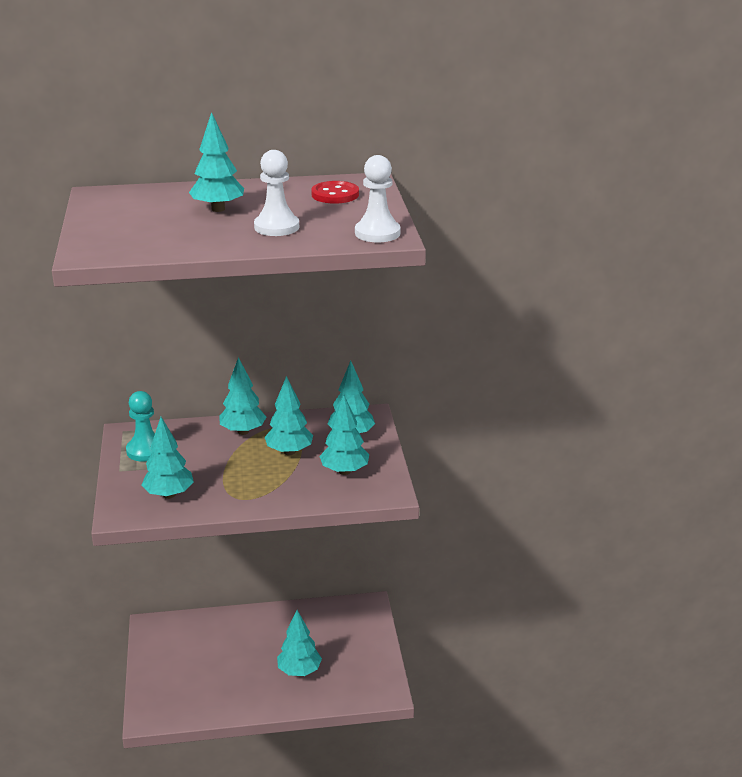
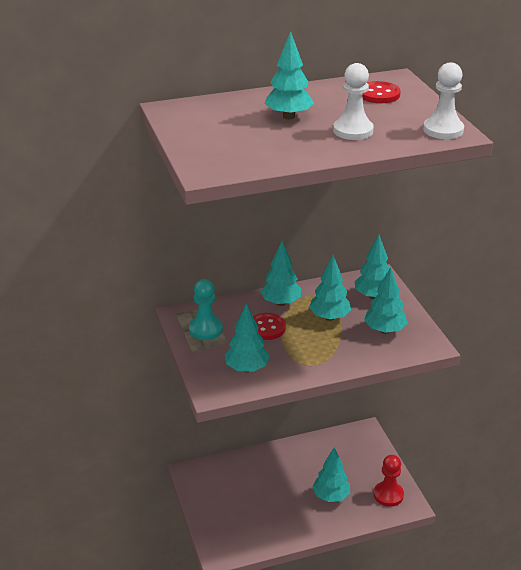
camera: 10 degrees left, 5 degrees up
none -> red button [253,313,286,340]
none -> red pawn [374,455,404,507]

